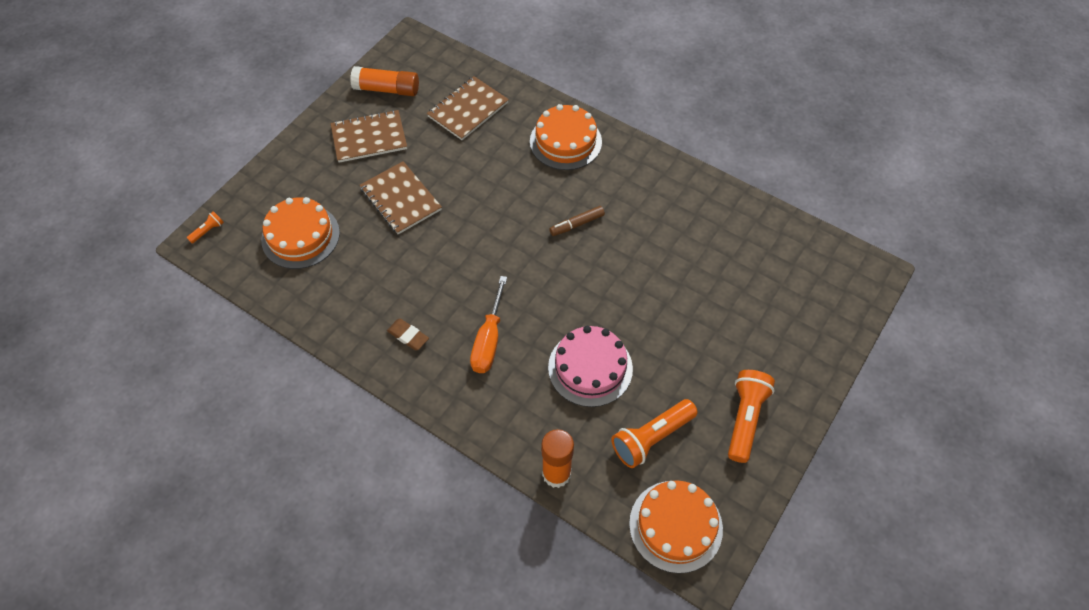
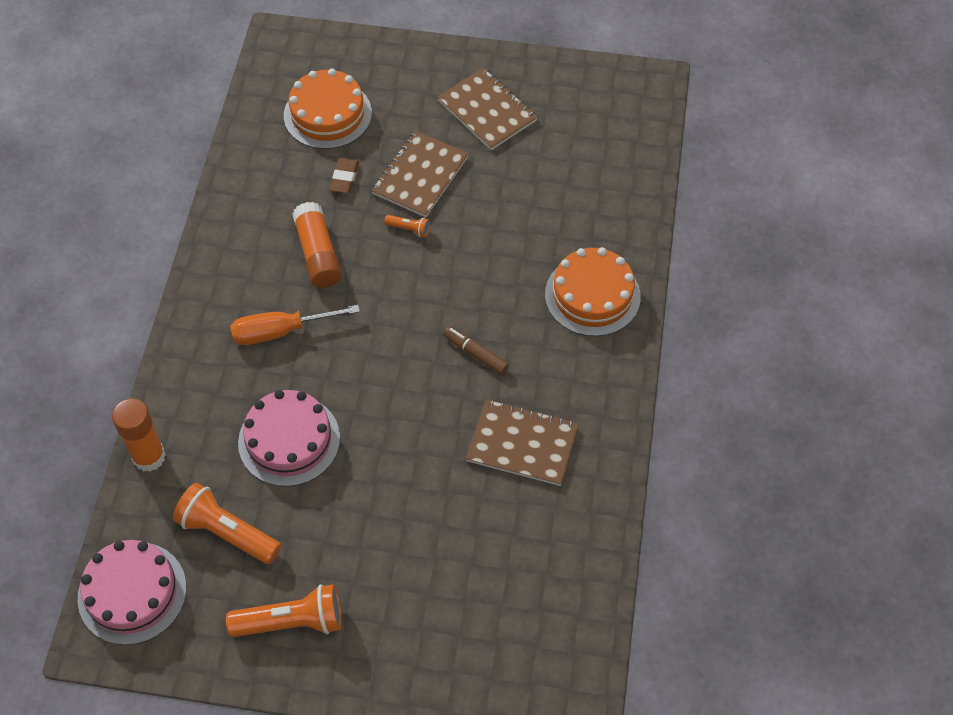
camera: 65 degrees right, 0 degrees up
orange flashlight [187,211,224,244] -> orange flashlight moved to [384,215,430,237]
orange glue stick [350,66,419,96] -> orange glue stick moved to [292,202,342,288]
brown eraser [387,319,429,350] -> brown eraser moved to [330,158,359,193]
brown notebook [427,76,509,140] -> brown notebook moved to [466,400,579,486]
orange cake [629,480,723,573] -> pink cake [78,540,186,645]

